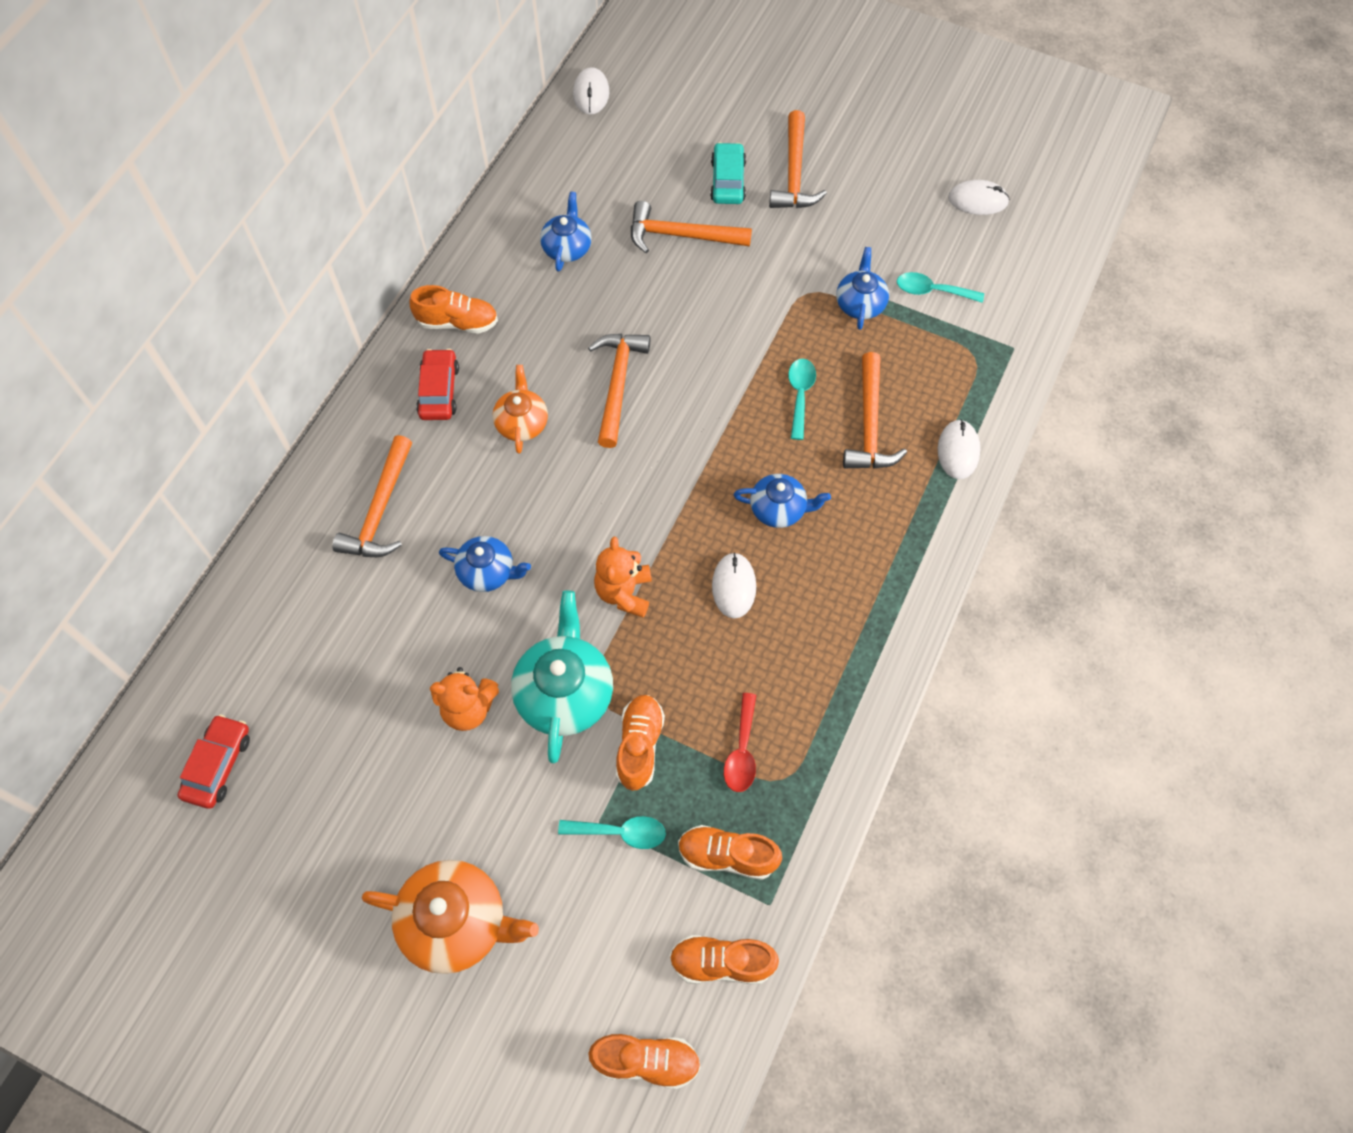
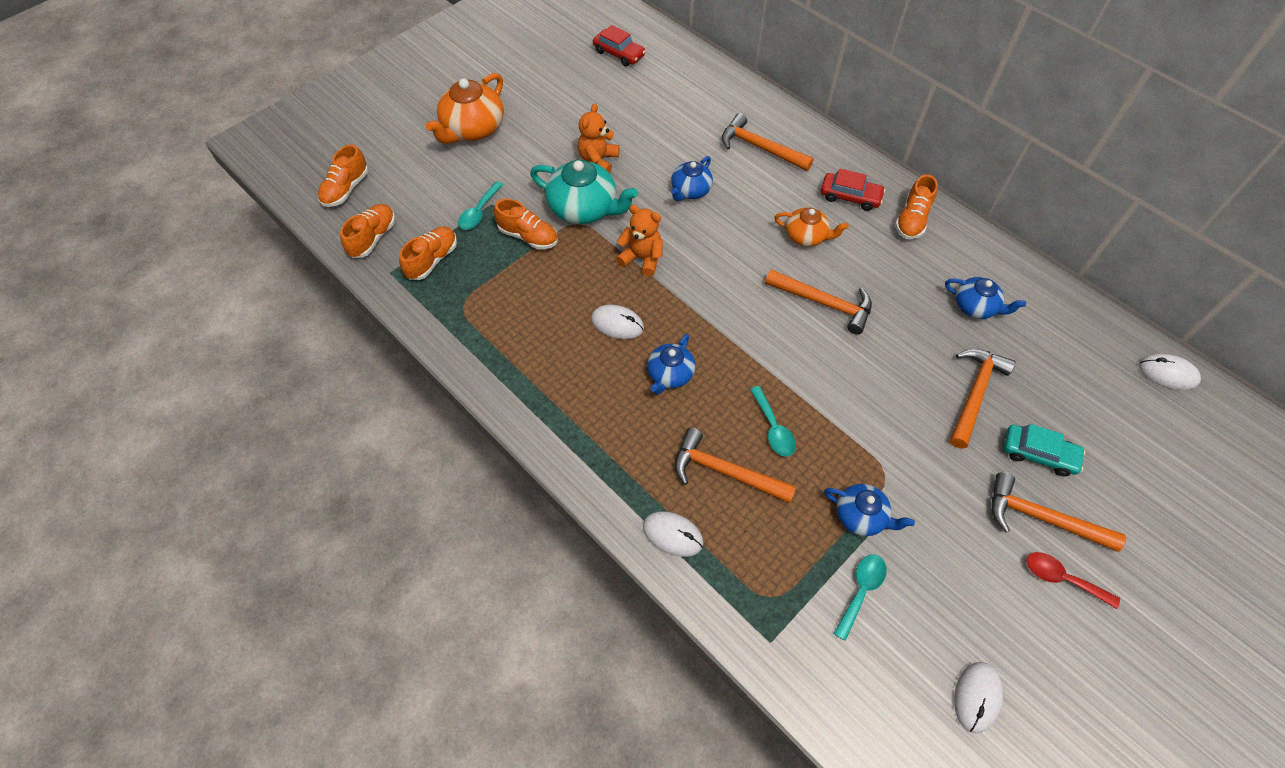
camera: 110 degrees right, 5 degrees down
red spoon [724,693,756,792] -> red spoon moved to [1027,552,1120,609]
turquoise spoon [788,359,816,440] -> turquoise spoon turned 45 degrees clockwise [750,386,796,457]

